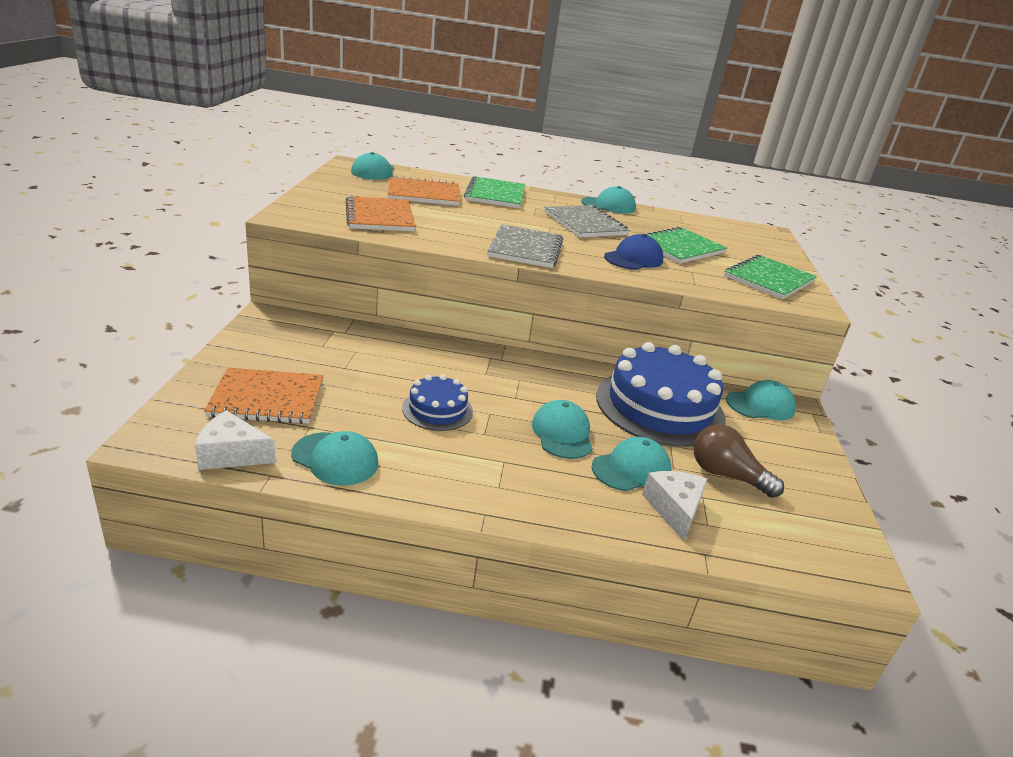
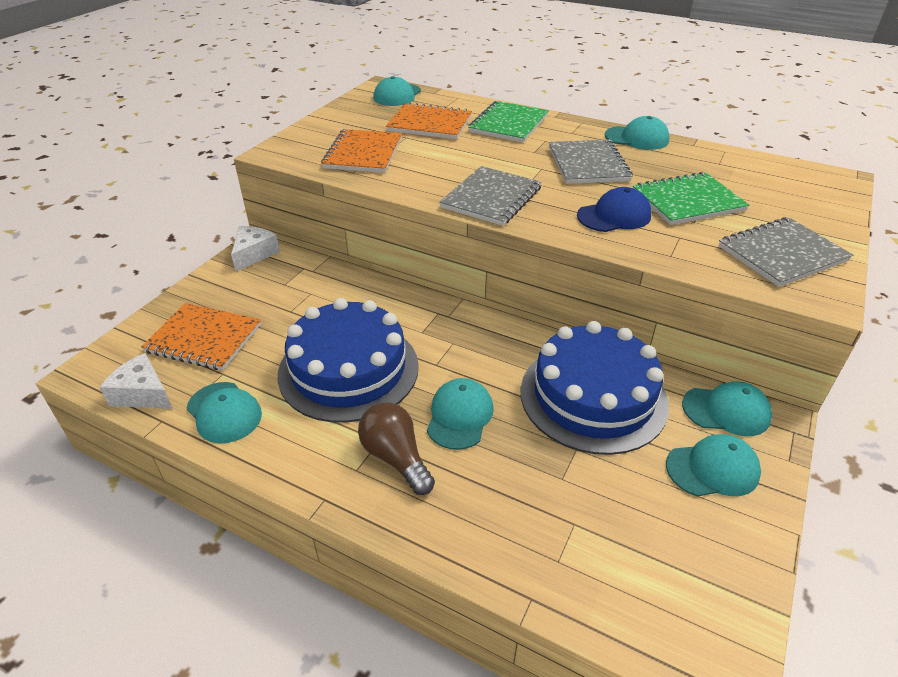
camera: 25 degrees right, 10 degrees up
blue cake [402,374,473,431] -> blue cake [278,298,419,423], size x1.98
turquoise cap [592,437,671,491] -> turquoise cap moved to [666,434,761,496]
white cheese [642,471,707,541] -> white cheese moved to [231,226,280,272]
brown light bulb [693,424,784,498] -> brown light bulb moved to [358,402,435,495]
green notebook [724,254,817,300] -> grey notebook [719,217,853,287]

